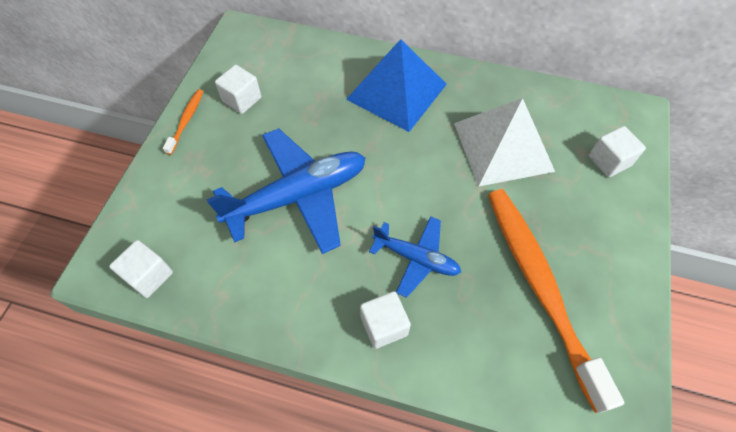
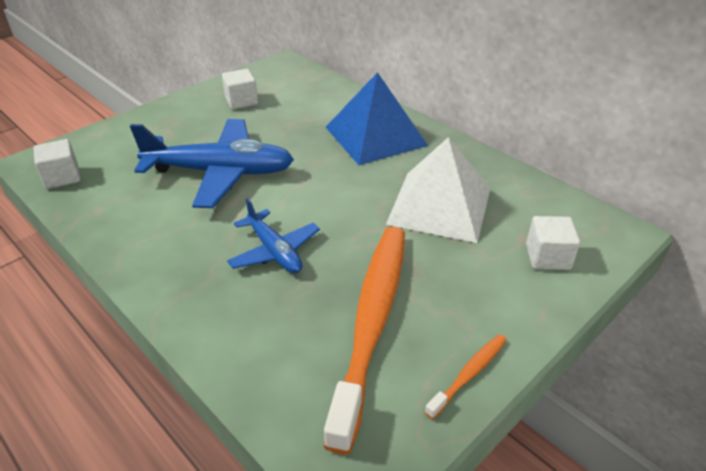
camera: 30 degrees right, 20 degrees down
orange toothbrush [163,89,204,155] -> orange toothbrush moved to [425,334,507,419]
white cube [360,291,411,349] -> none

